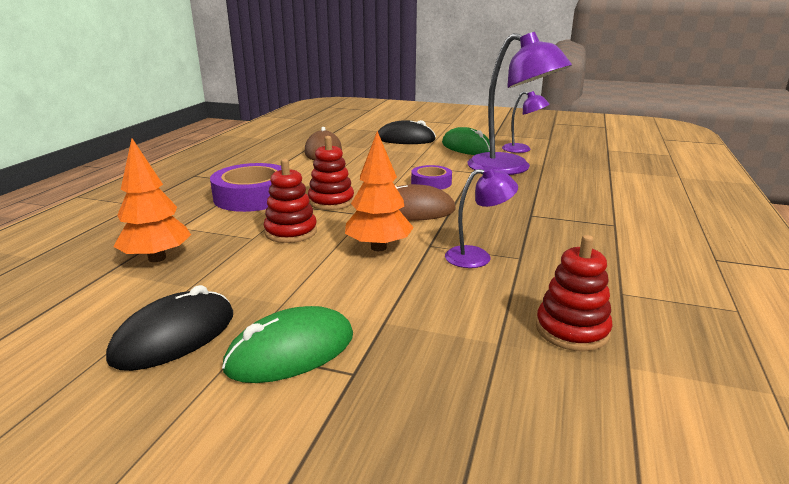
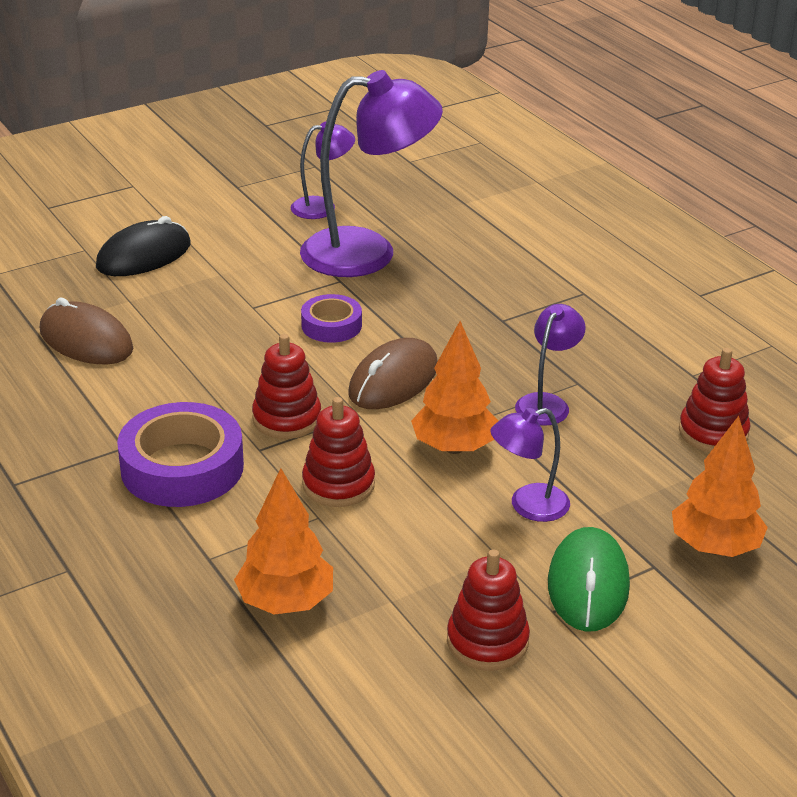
camera: 50 degrees left, 10 degrees up
black mouse [106,285,233,371] -> red stacking toy [447,549,530,671]
green mouse [442,127,490,155] -> none
none -> purple lamp [490,408,570,522]
none -> orange tree [672,416,768,557]

